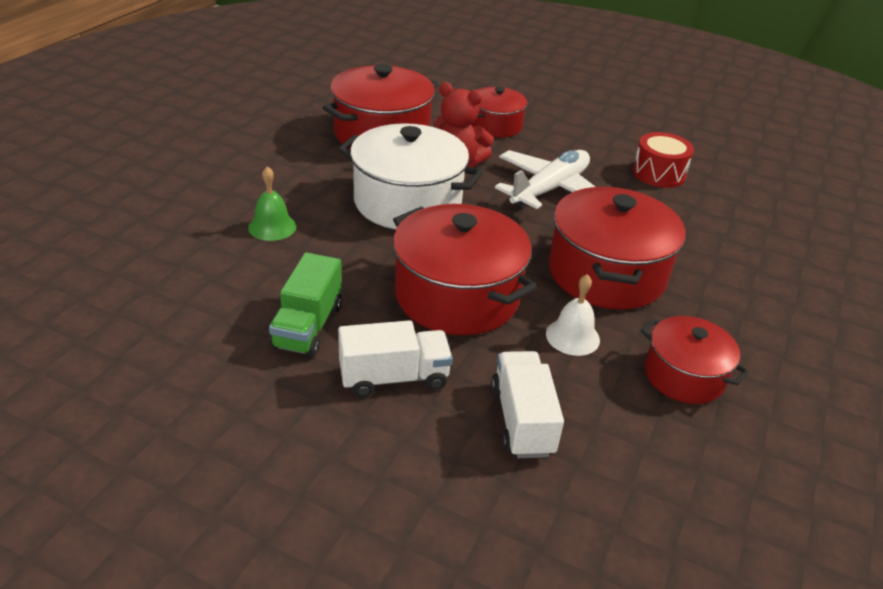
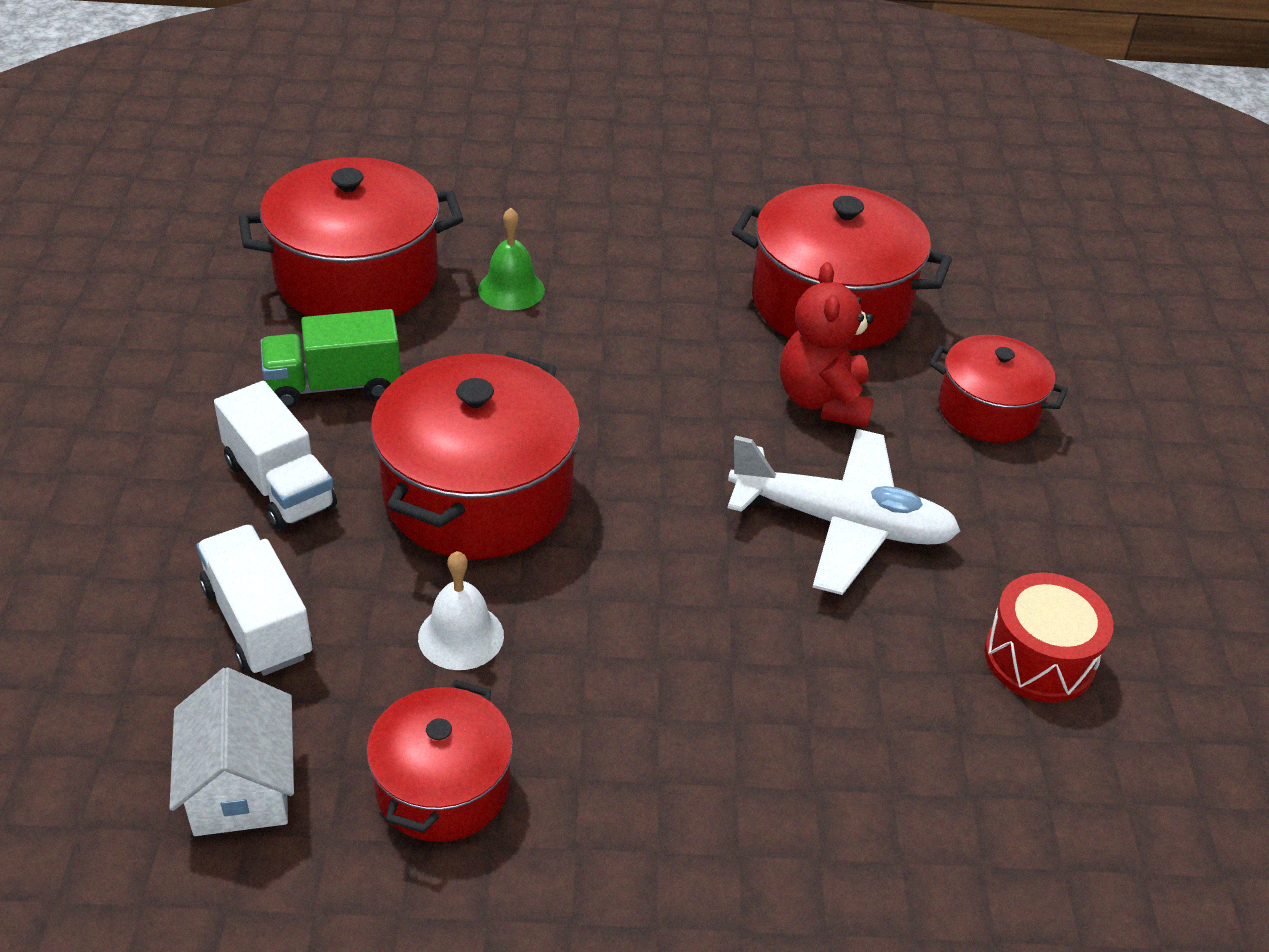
camera: 65 degrees right, 5 degrees up
white pot [338,123,483,229] -> none
white truck [491,351,564,458] -> white truck turned 90 degrees counterclockwise [196,525,312,676]
red pot [549,186,686,310] -> red pot moved to [238,157,463,317]
none -> white house [169,667,294,836]

